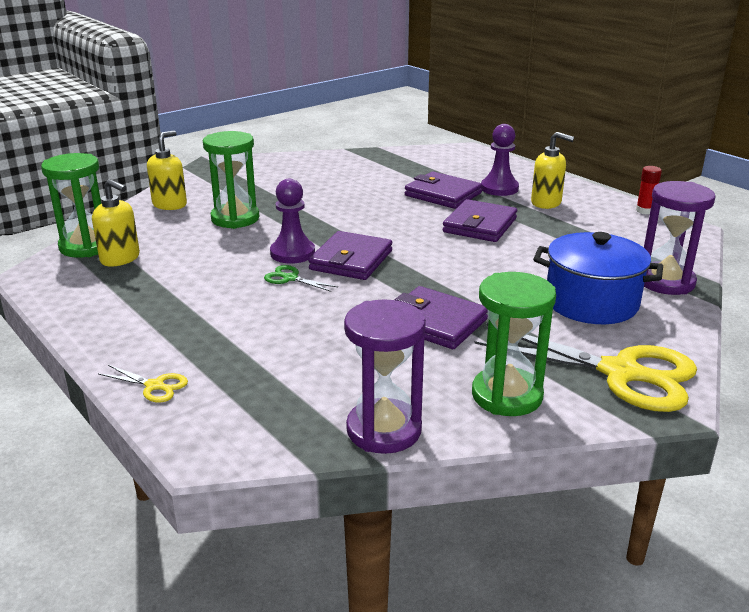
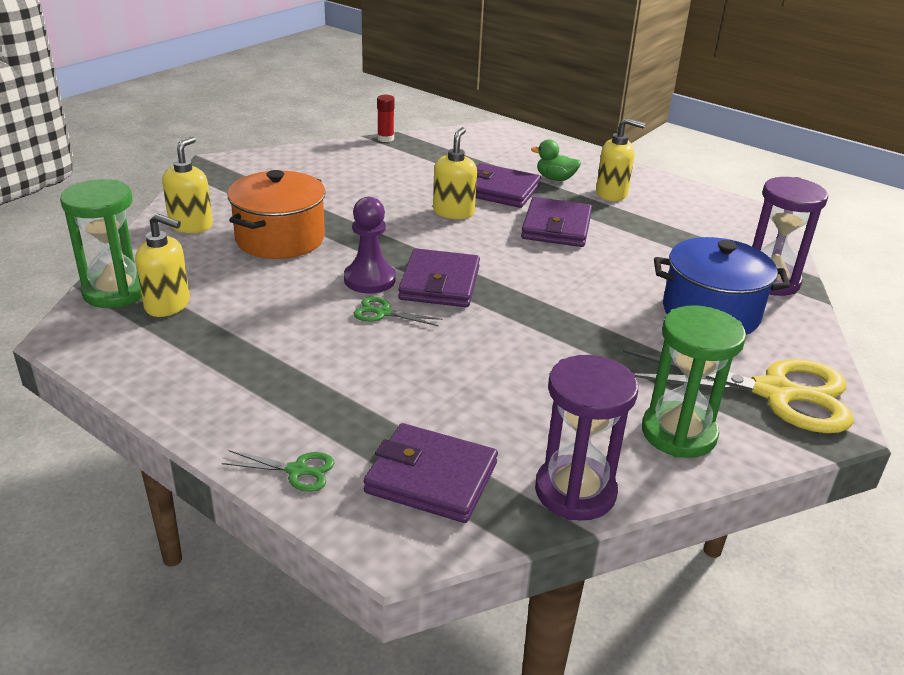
camera: 15 degrees left, 5 degrees up
yellow scissors [98,365,188,402] -> green scissors [222,450,335,492]
green hourglass [203,131,259,229] -> orange pot [227,170,326,259]
purple wallet [395,286,488,349] -> purple wallet moved to [364,423,498,523]
purple pawn [481,124,519,196] -> green duck [531,139,581,181]
red glue stick [636,166,662,214] -> red glue stick moved to [377,95,395,142]
none -> yellow soap dispenser [433,127,477,219]

